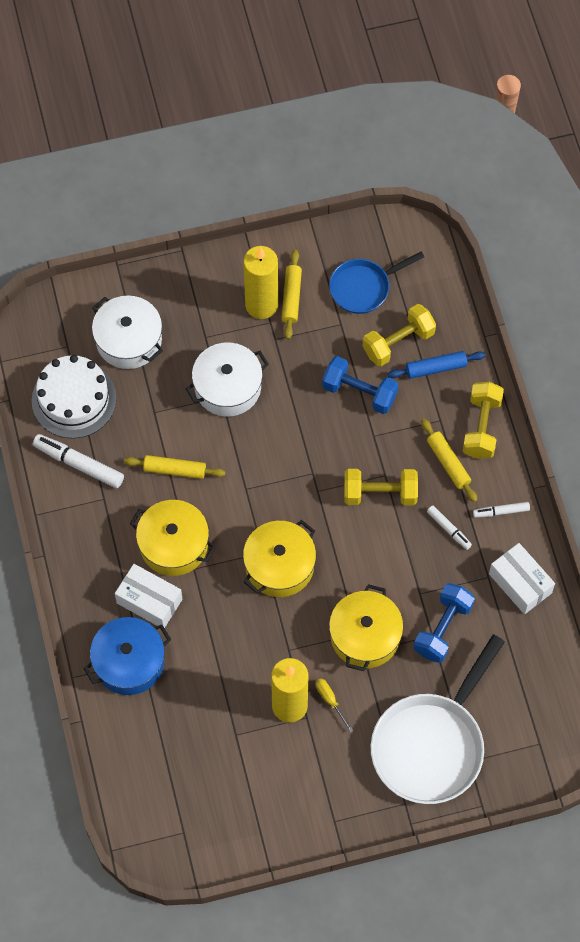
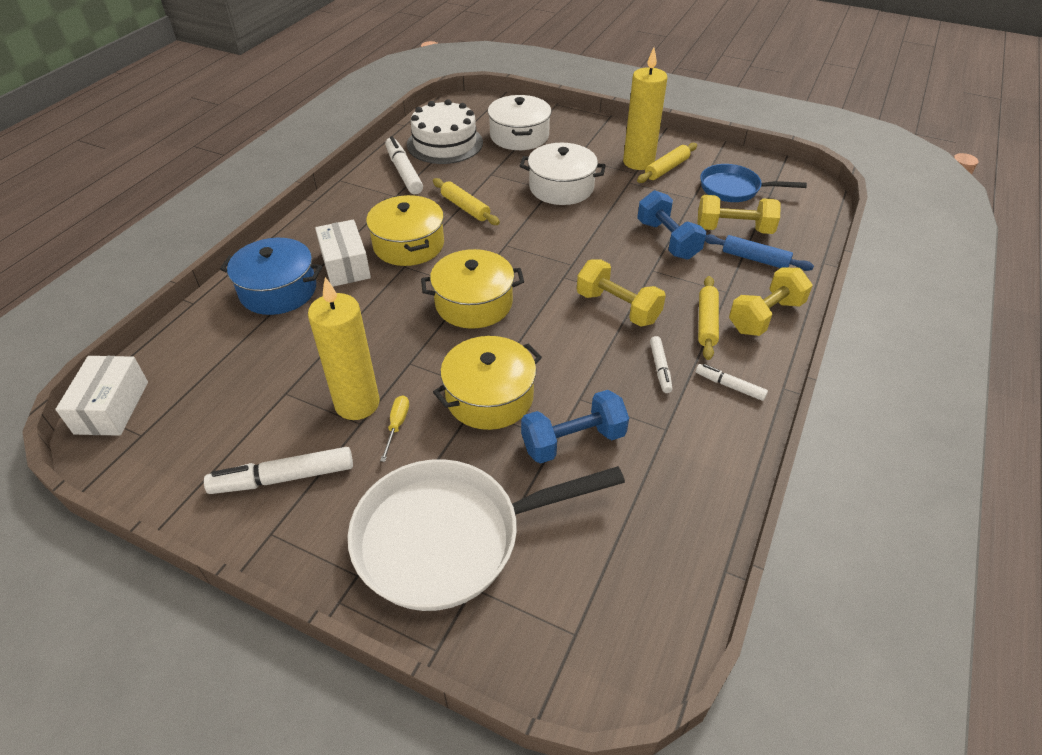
camera: 40 degrees right, 20 degrees down
white box [489,543,555,614] -> white box moved to [55,356,148,436]
none -> white marker [204,447,353,494]

